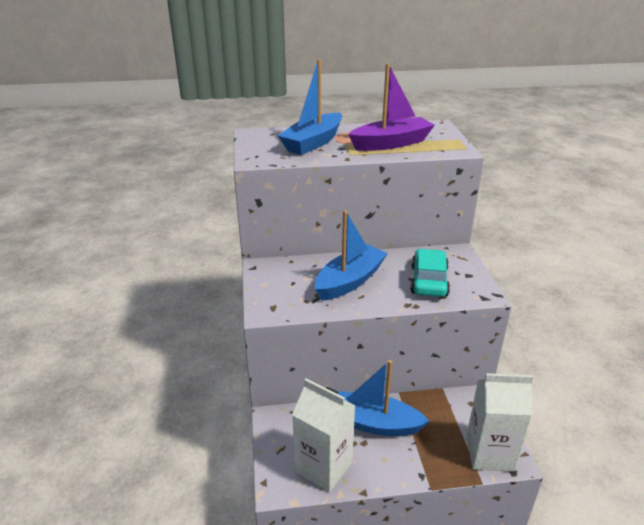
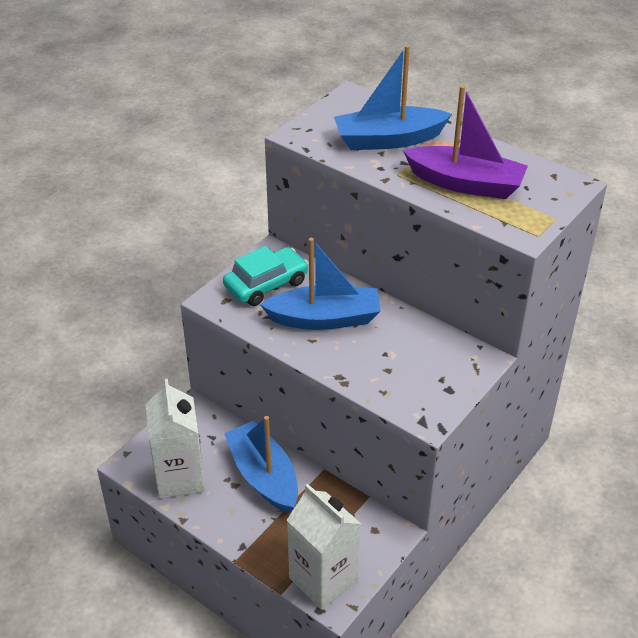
camera: 45 degrees right, 10 degrees up
turquoise car [410,249,450,297] -> turquoise car moved to [223,246,309,306]

